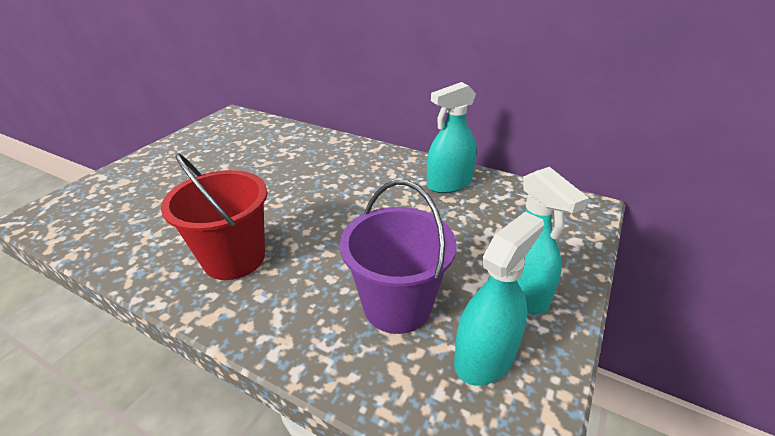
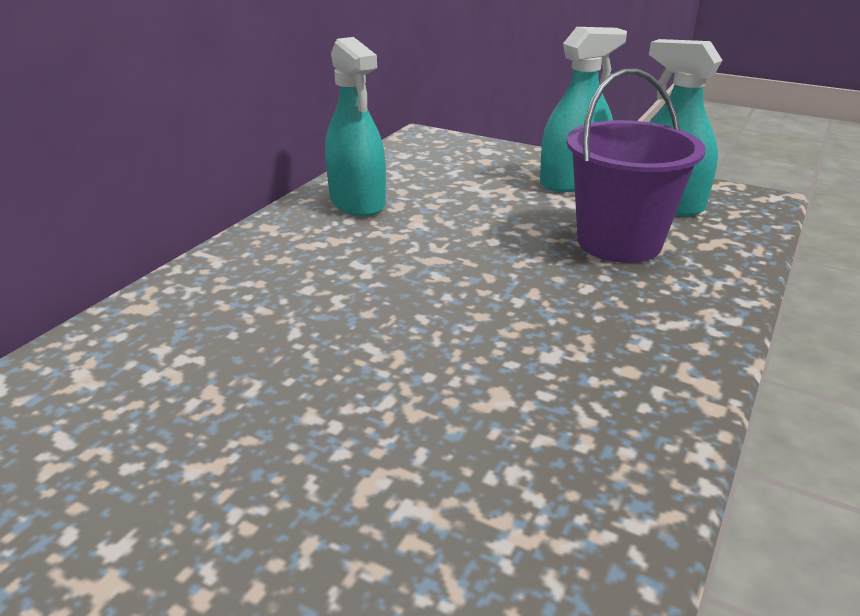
camera: 90 degrees left, 5 degrees down
red bucket [161,153,267,280] -> none

